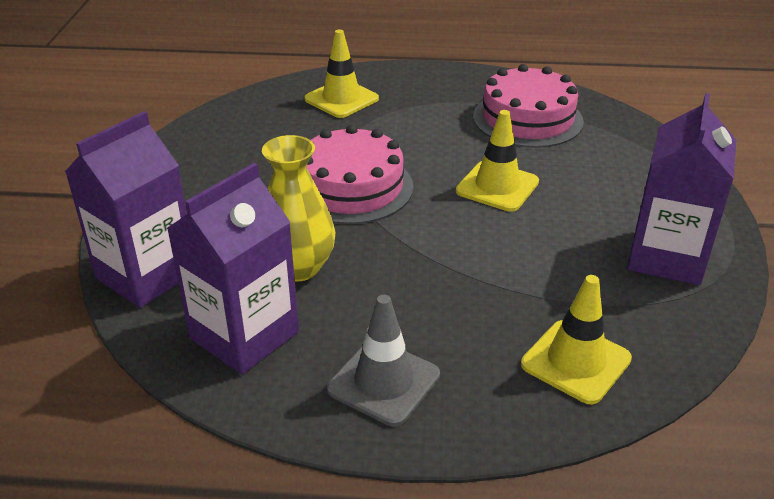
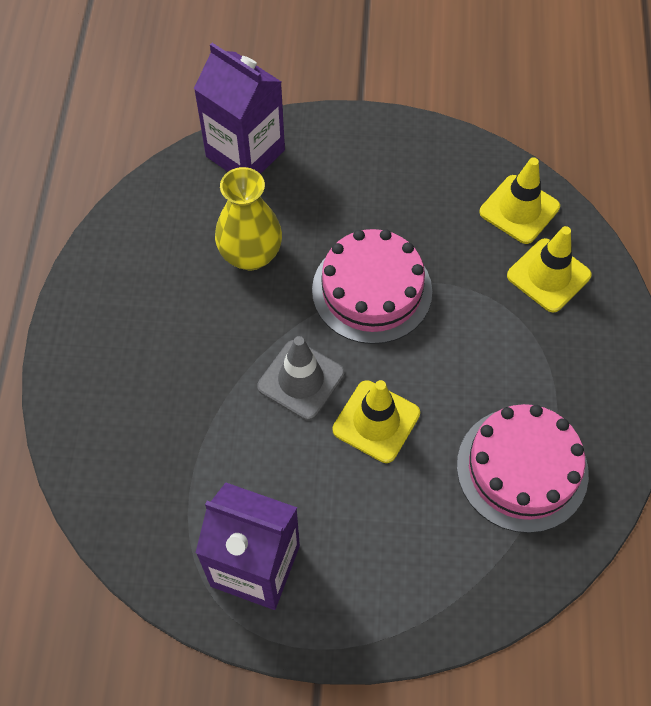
camera: 90 degrees right, 25 degrees up
purple carton [167,163,299,374] -> none
grey traffic cone [327,295,440,427] -> grey traffic cone moved to [257,336,344,420]
yellow traffic cone [521,275,632,405] -> yellow traffic cone moved to [479,157,560,244]

